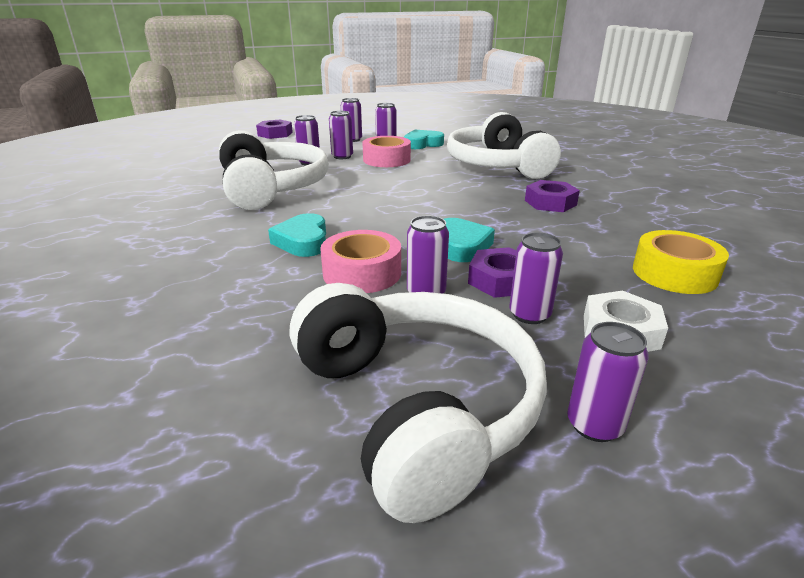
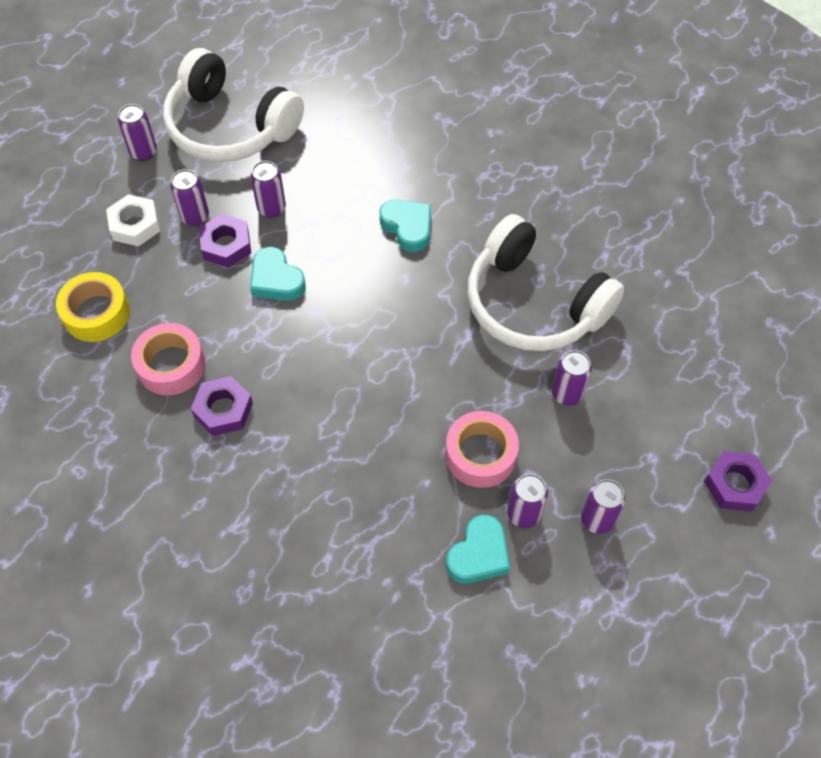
camera: 150 degrees right, 30 degrees up
pink tape [320,230,401,293] -> pink tape moved to [131,323,205,395]
purple can [329,111,353,159] -> none
white headphones [447,112,561,179] -> none

